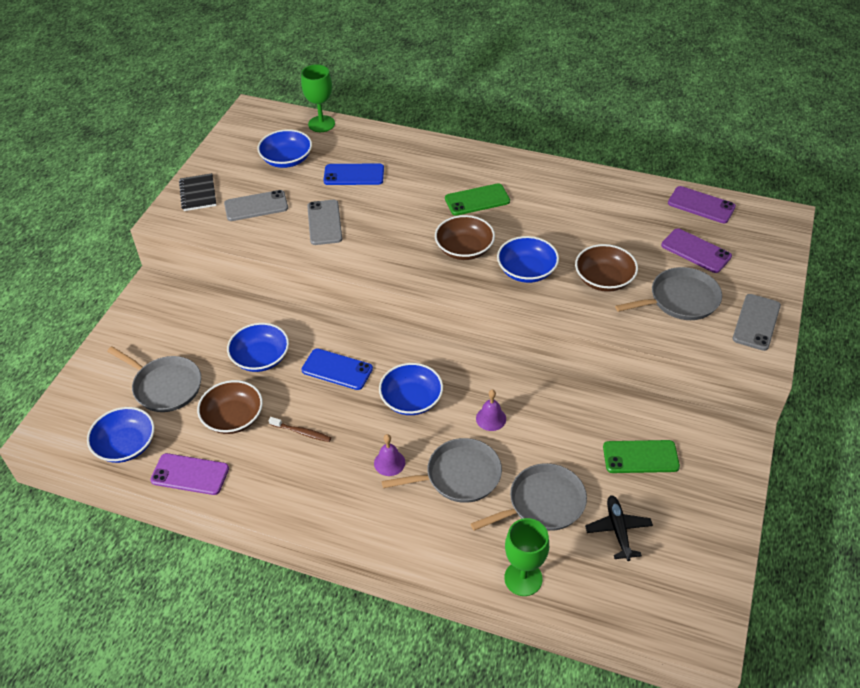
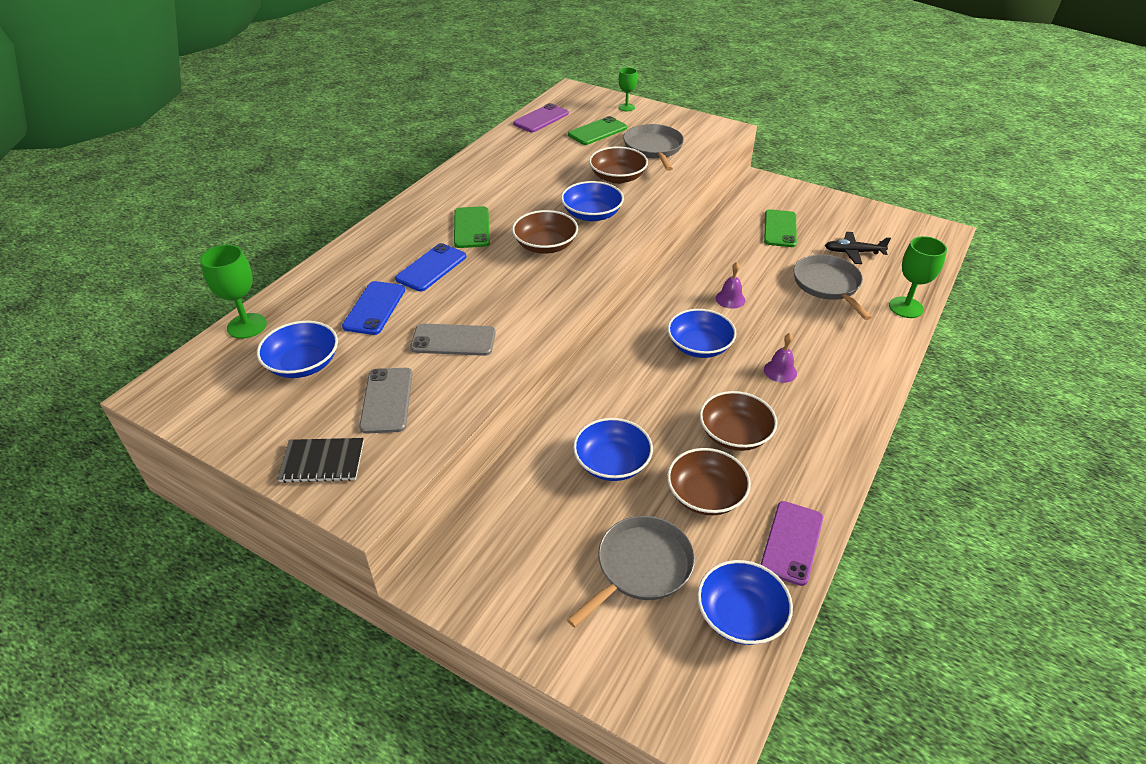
camera: 80 degrees left, 5 degrees down
brown toothbrush [268,417,331,442] -> brown bowl [700,391,777,451]
blue phone [302,348,373,390] -> blue phone moved to [395,243,466,291]
grey pan [382,438,502,503] -> none
purple phone [661,228,732,273] -> green phone [568,116,627,145]
grey phone [733,294,781,351] -> none
none -> green goblet [618,67,637,111]

